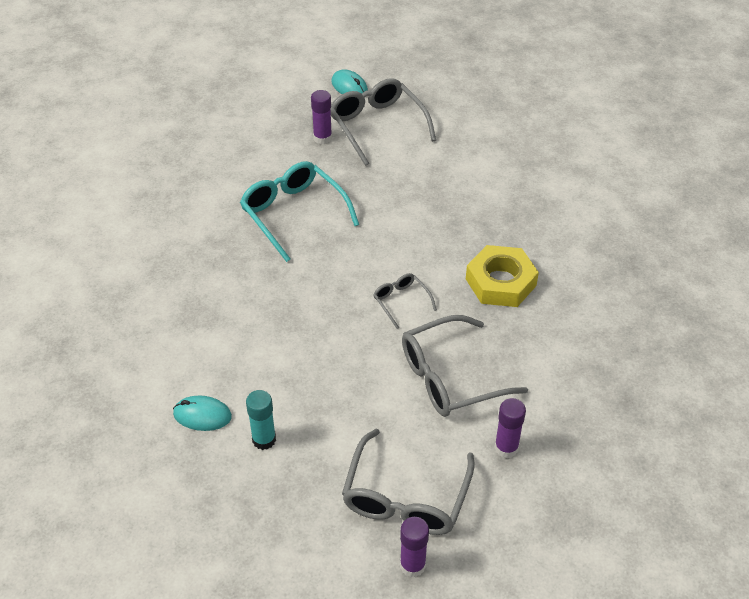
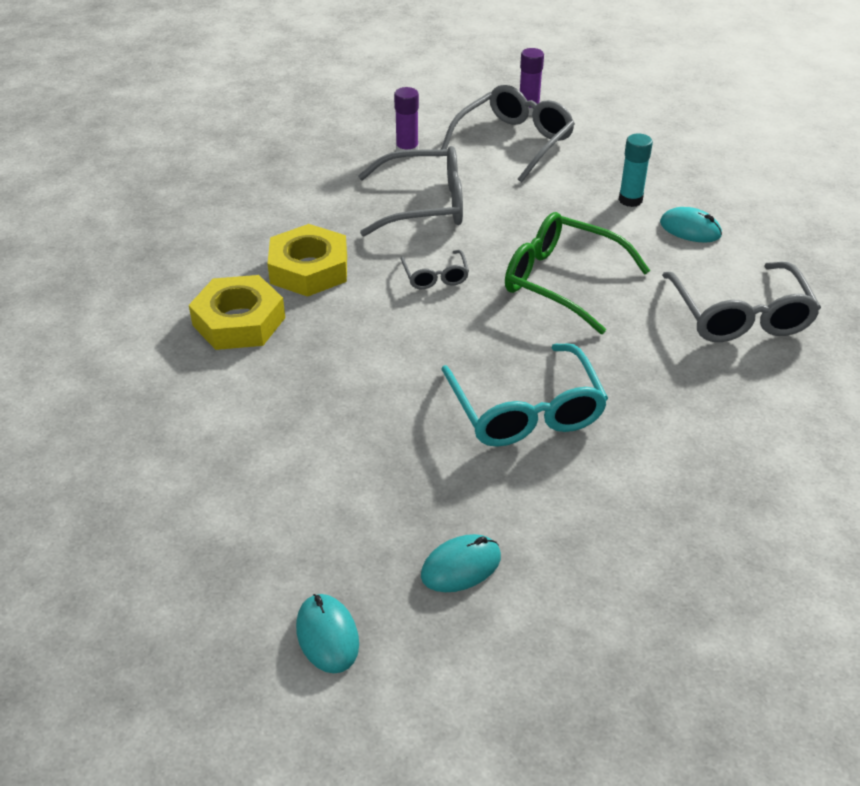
camera: 160 degrees left, 5 degrees down
purple glue stick [311,90,332,144] -> none
grey glasses [331,78,436,166] -> grey glasses moved to [662,262,821,342]
none -> yellow nut [189,275,285,350]
none -> turquoise mouse [421,534,501,592]
none -> green glasses [505,212,650,334]

